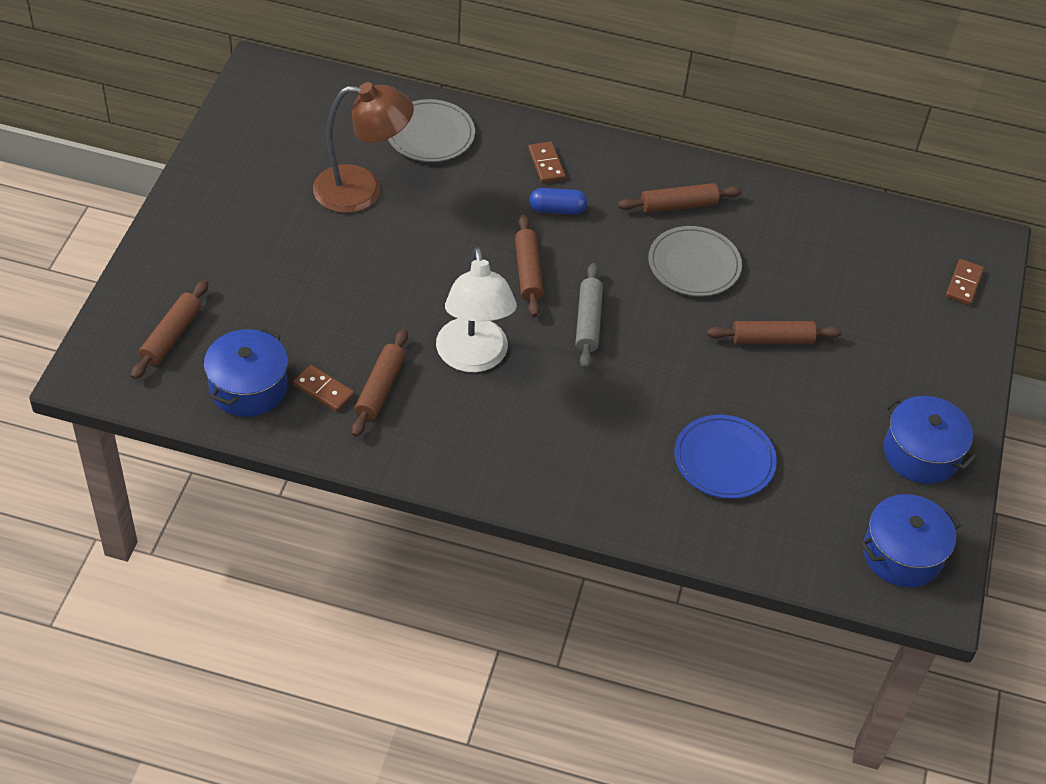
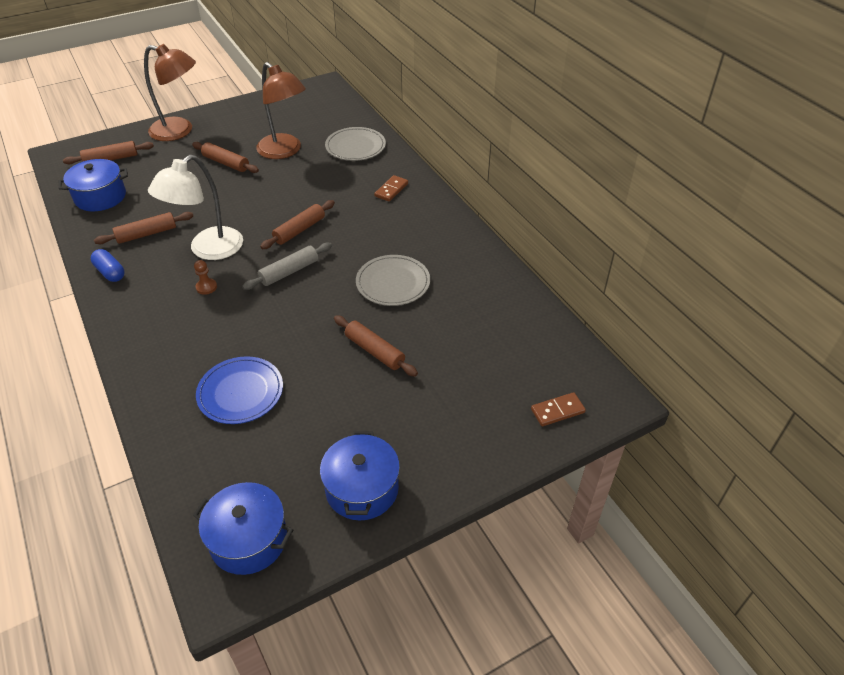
camera: 50 degrees right, 5 degrees down
brown domino [293,365,354,412] -> none
blue capsule [529,188,587,214] -> blue capsule moved to [91,249,125,282]
brown rolling pin [618,183,742,213] -> brown rolling pin moved to [192,142,259,173]
none -> brown lamp [144,44,196,141]
none -> brown pawn [194,260,217,295]

